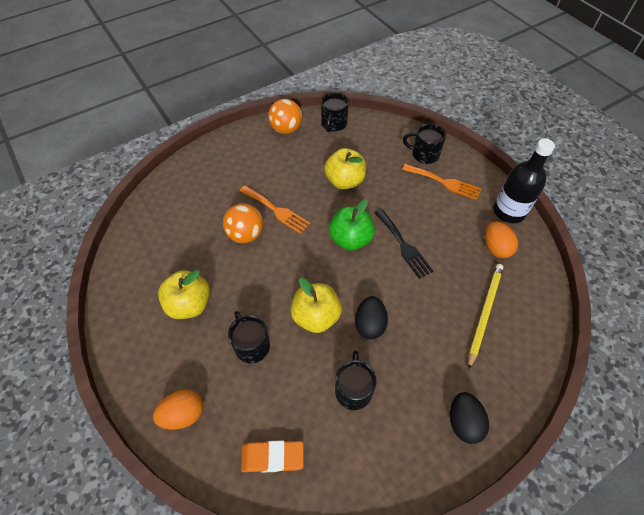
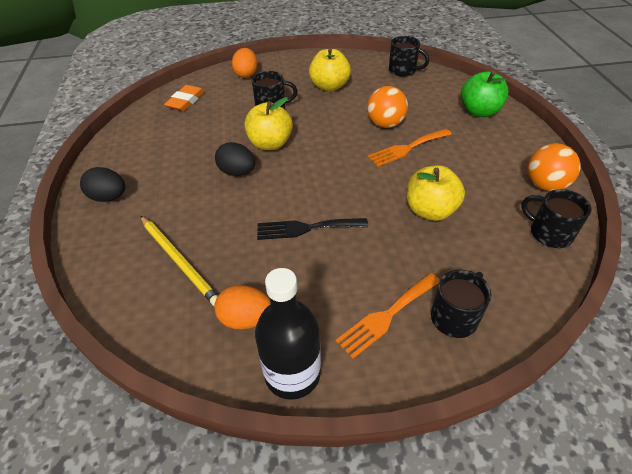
camera: 115 degrees right, 10 degrees down
green apple [329,199,375,251] -> green apple moved to [461,71,509,117]
black mug [335,350,377,410] -> black mug moved to [389,36,429,77]

